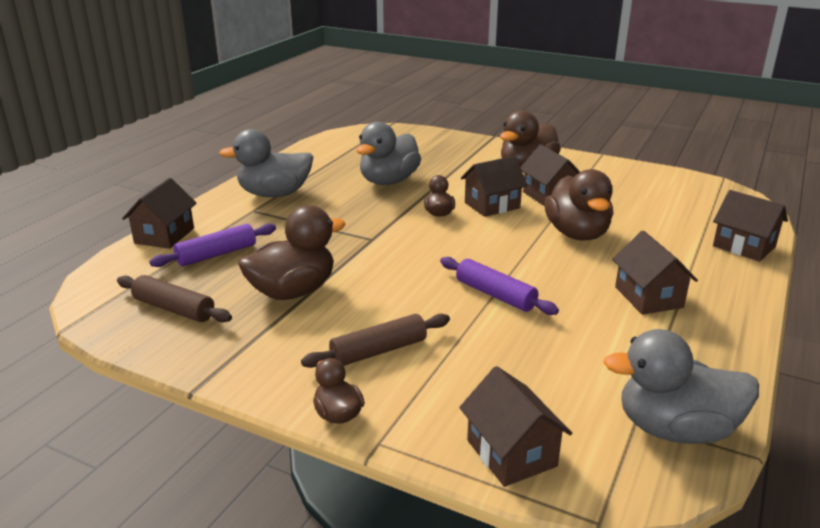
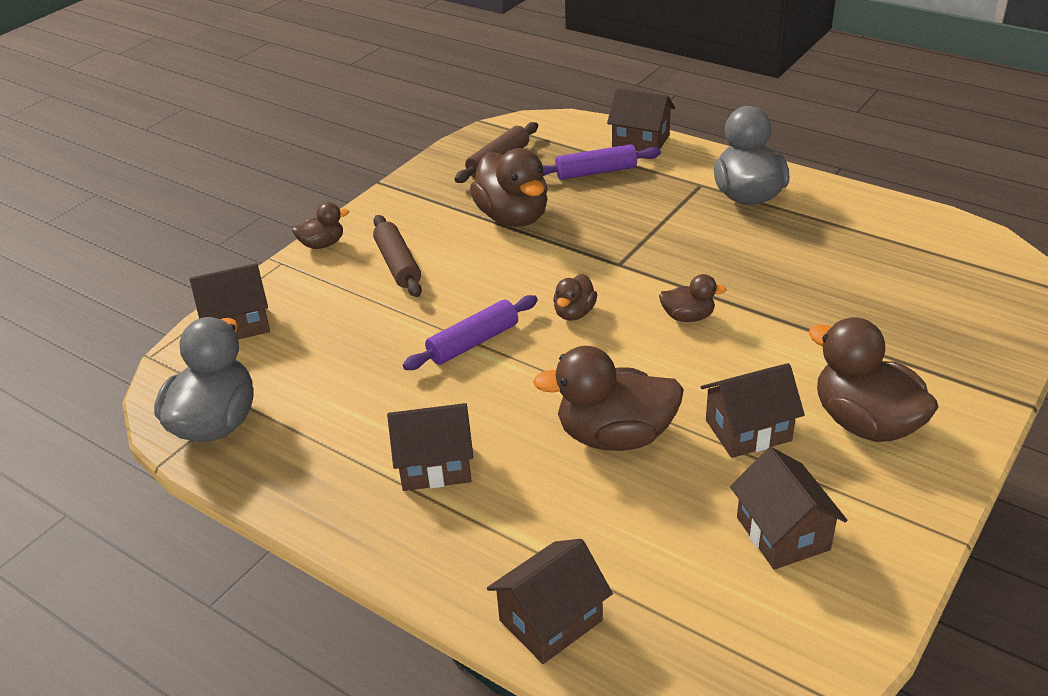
camera: 100 degrees right, 10 degrees up
purple rolling pin [149,224,276,267] -> purple rolling pin turned 75 degrees counterclockwise [542,144,661,180]
grey duck [356,122,421,185] -> none
brown house [461,156,528,217] -> brown house moved to [730,447,847,570]
none -> brown duck [553,274,597,321]

